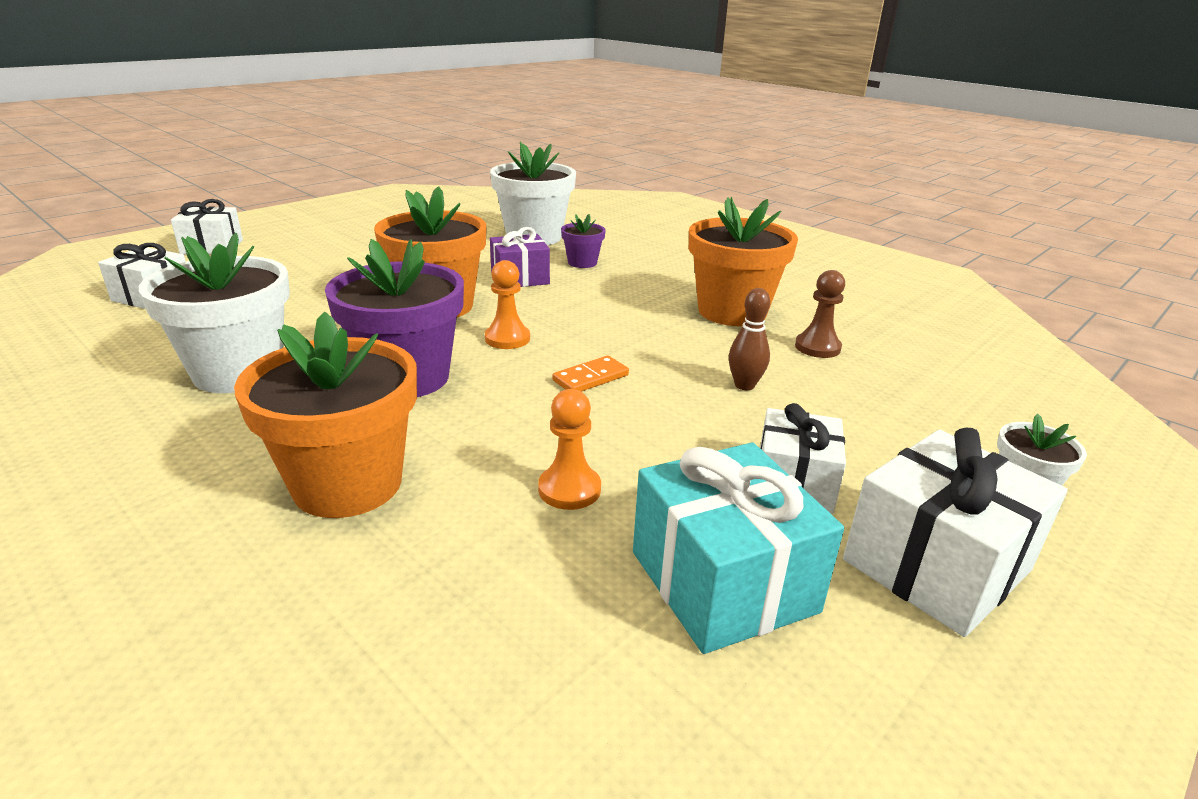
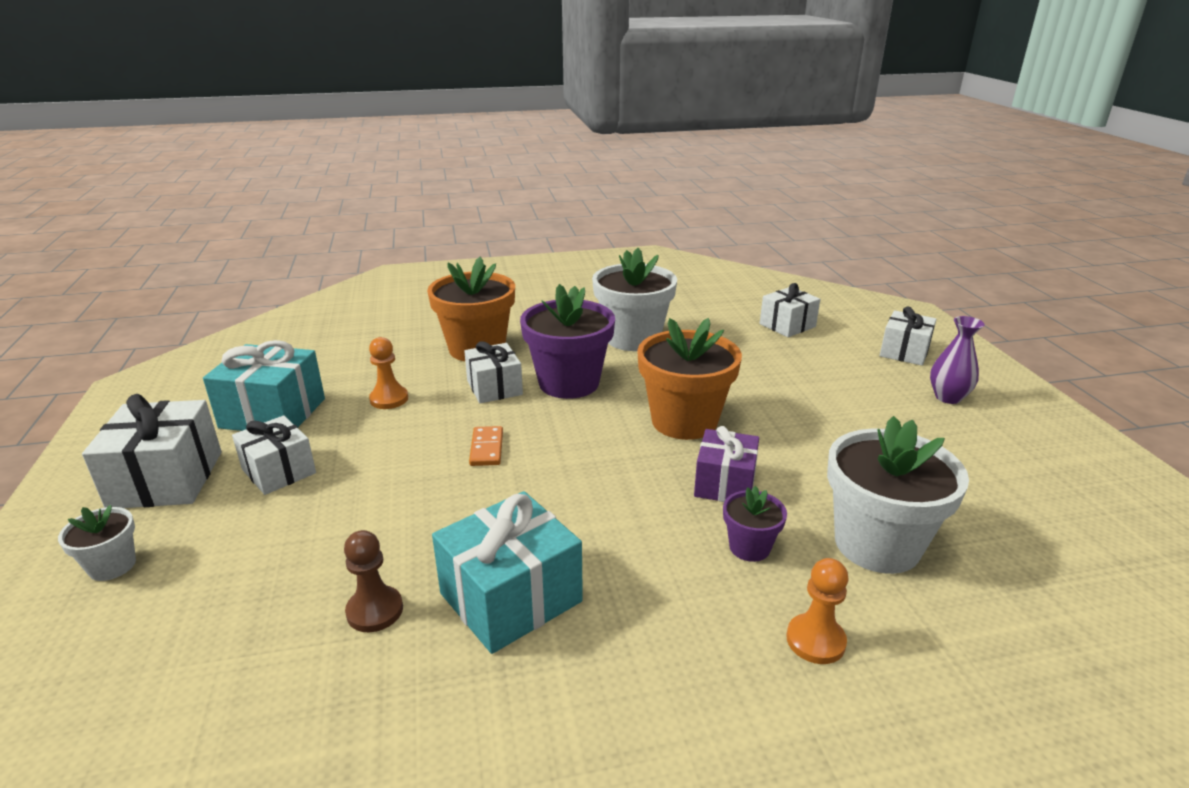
camera: 125 degrees right, 0 degrees up
orange pawn [485,260,530,349] -> orange pawn moved to [786,558,848,664]
orange flower pot [689,197,798,326] -> turquoise gift [432,491,583,654]
brown bowling pin [729,288,770,390] -> none
none -> white gift [464,341,523,403]
none -> purple vase [930,316,985,404]

